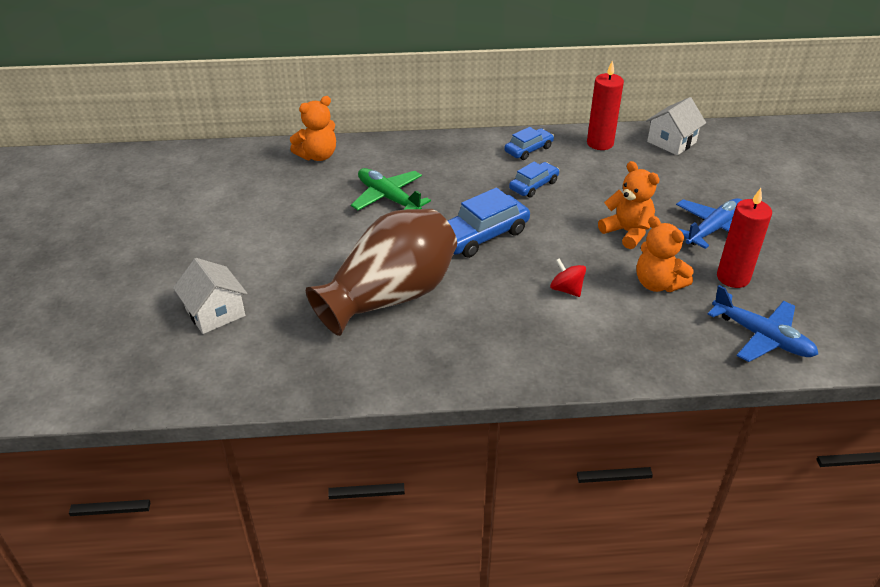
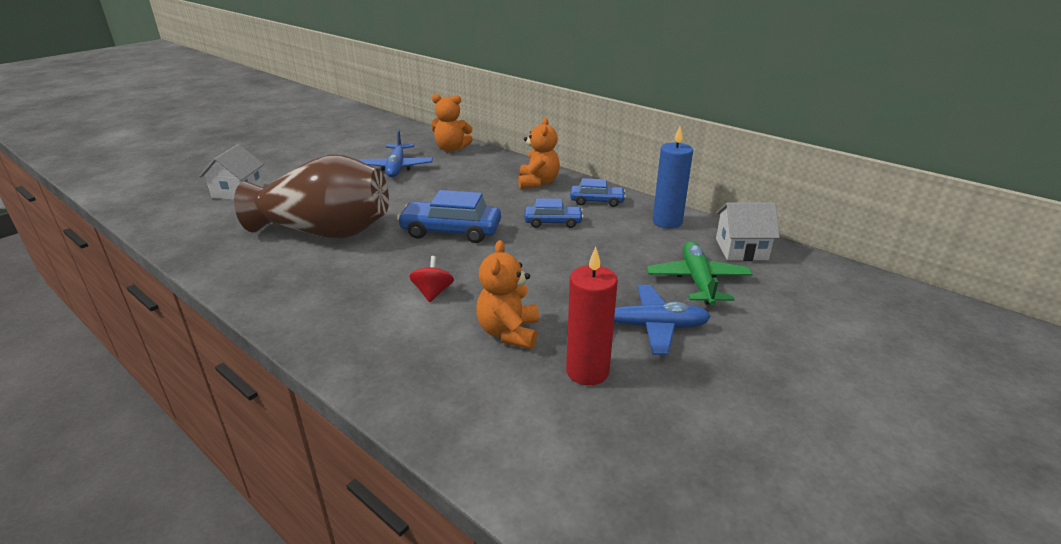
camera: 45 degrees right, 10 degrees down
green plane [351,168,431,210] -> green plane moved to [647,241,752,305]
red candle [587,60,624,150] -> blue candle [652,126,693,229]
orange teddy bear [598,161,660,249] -> orange teddy bear moved to [518,117,560,189]
blue plane [707,285,818,362] -> blue plane moved to [359,130,433,177]

